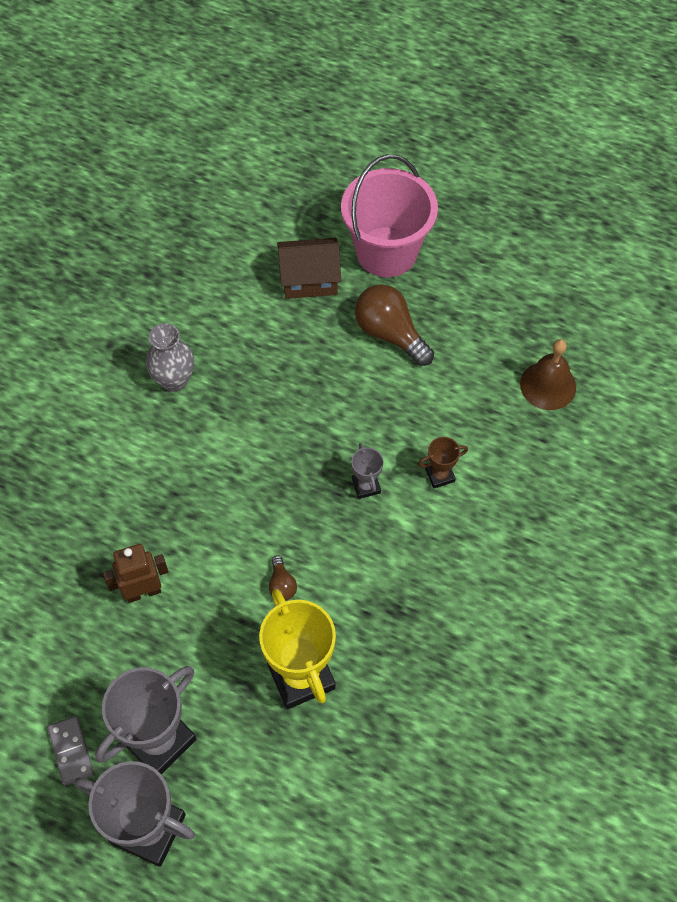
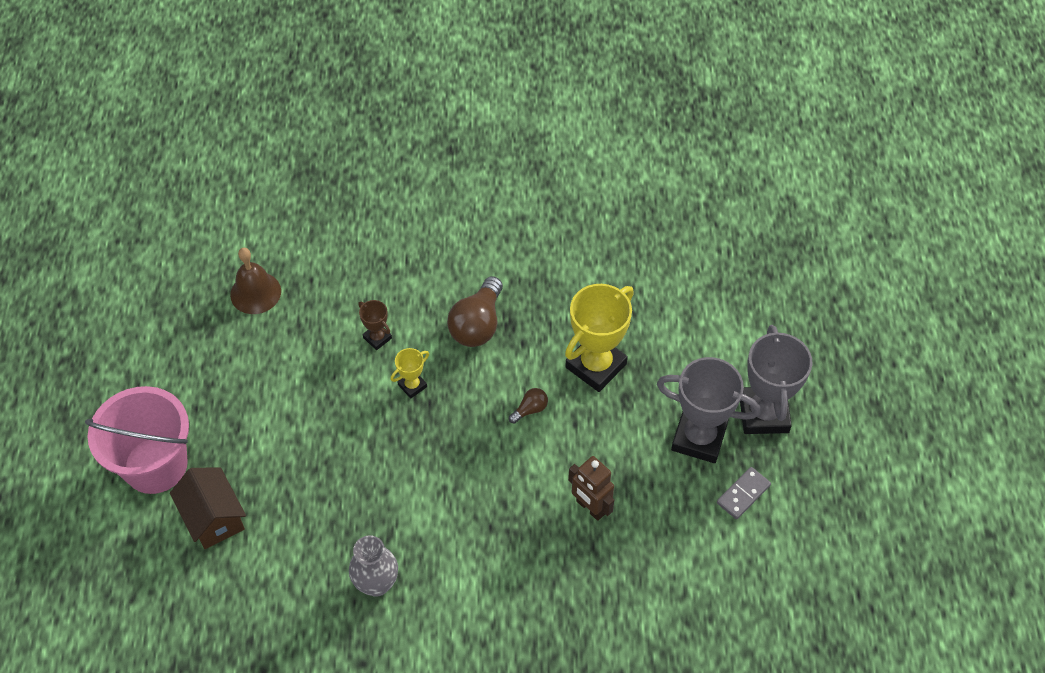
camera: 115 degrees left, 5 degrees down
grey trophy [351,443,384,499] -> yellow trophy [391,348,429,398]
brown light bulb [355,285,434,366] -> brown light bulb moved to [447,276,503,347]

